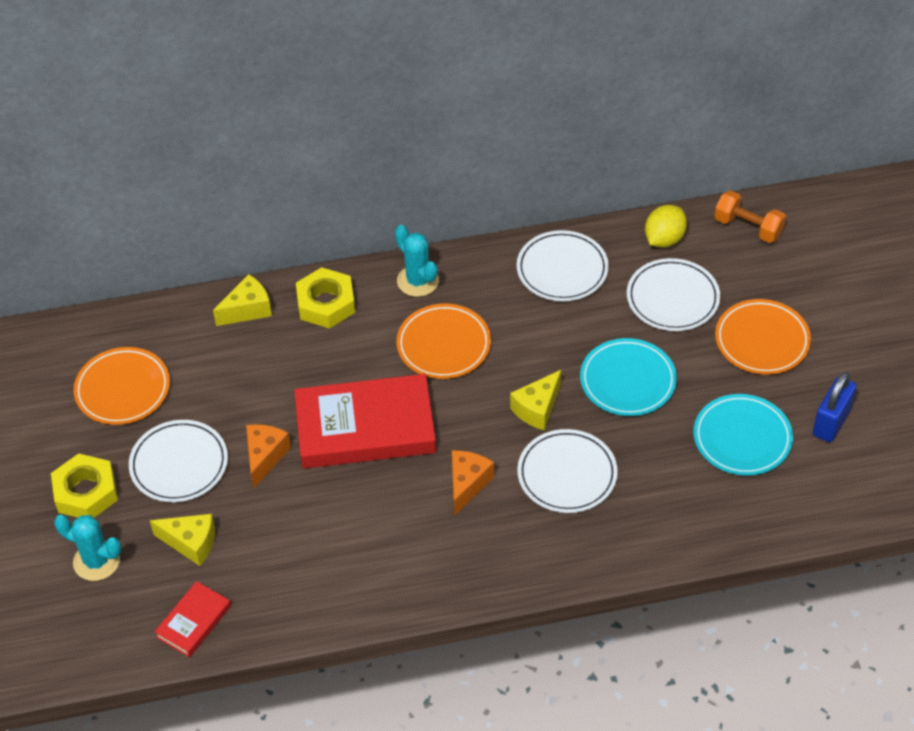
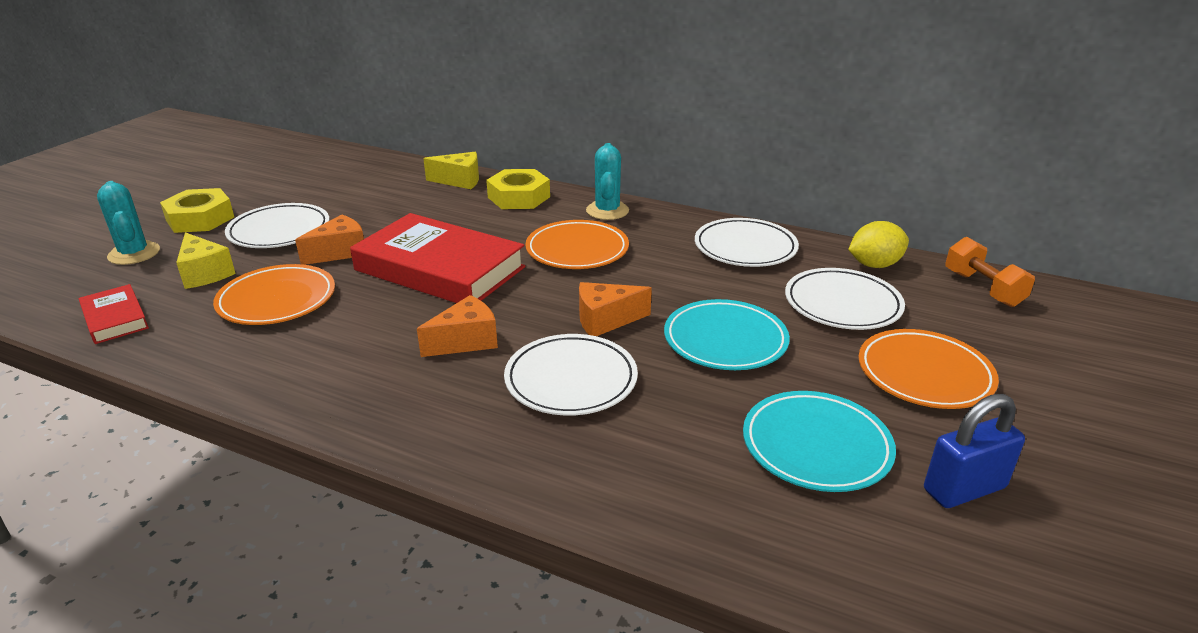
camera: 35 degrees right, 20 degrees down
orange plate [74,347,170,425] -> orange plate moved to [213,264,335,325]
red book [155,581,231,657] -> red book turned 75 degrees clockwise [79,284,149,344]
yellow cheese [510,370,561,431] -> orange cheese [579,282,652,336]

